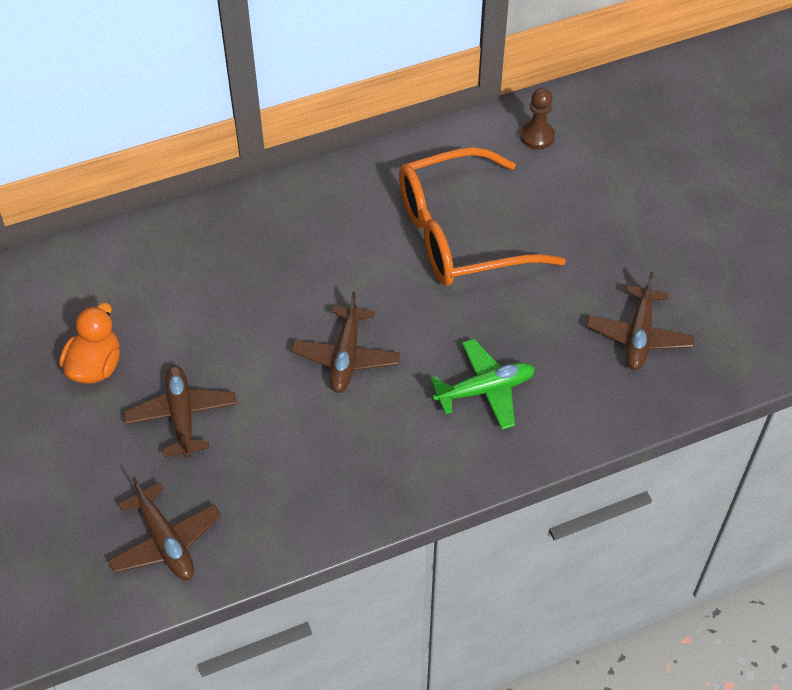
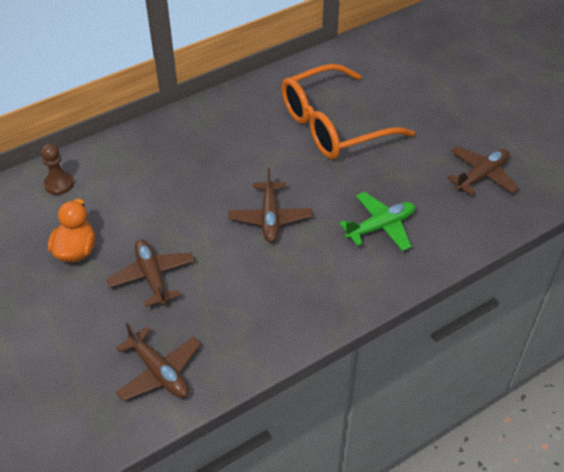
camera: 10 degrees left, 5 degrees down
brown pawn [520,88,555,149] -> brown pawn moved to [41,144,74,195]
brown plane [586,272,695,370] -> brown plane turned 135 degrees counterclockwise [447,146,519,196]

